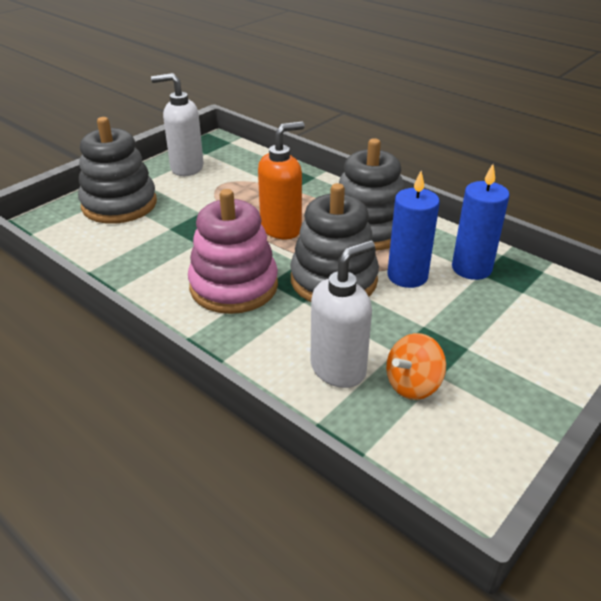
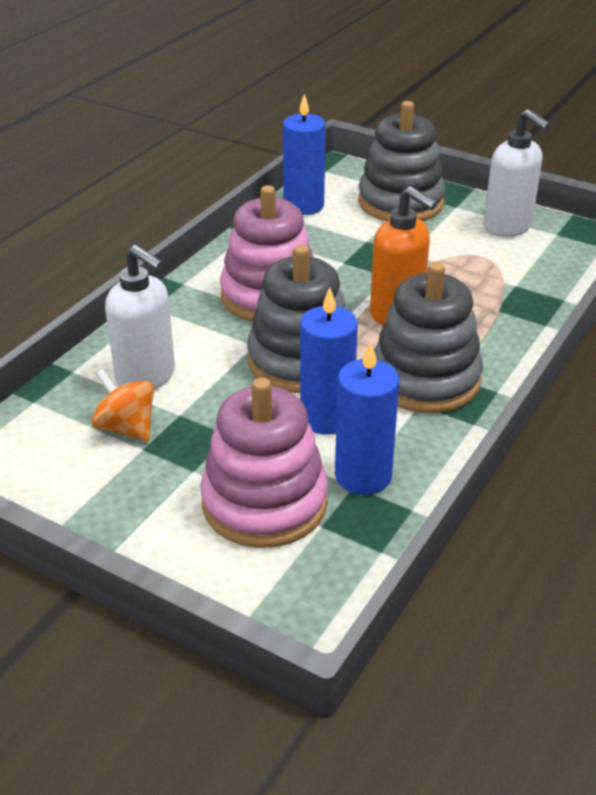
camera: 80 degrees right, 0 degrees up
white soap dispenser [151,73,204,176] -> white soap dispenser turned 150 degrees clockwise [483,109,551,237]
none -> pink stacking toy [200,378,328,548]
none -> blue candle [283,94,326,215]

